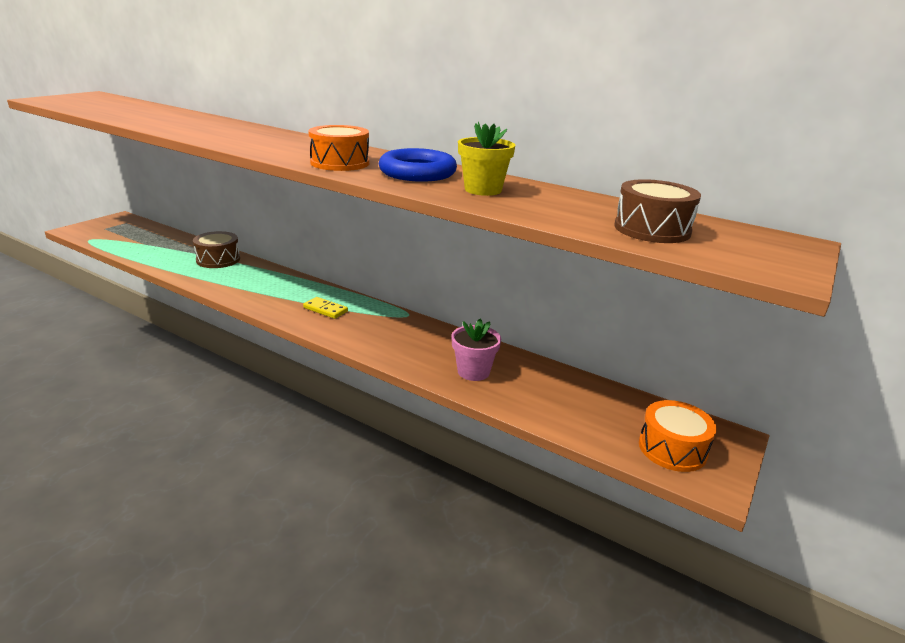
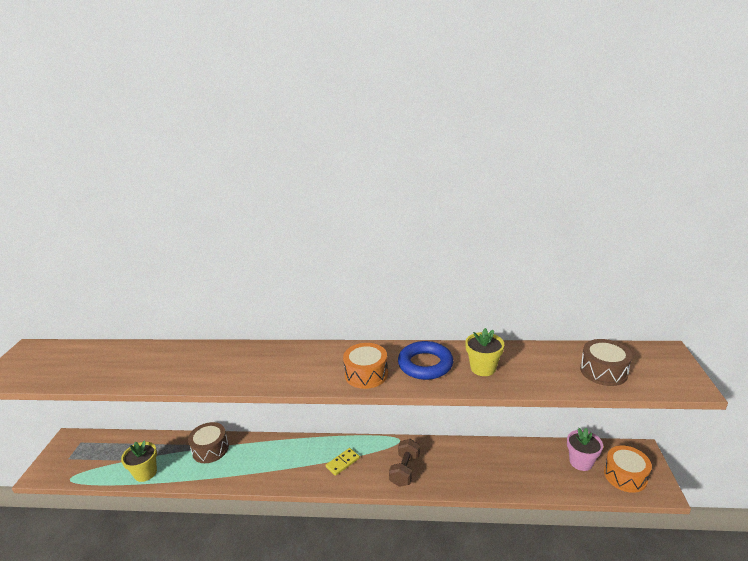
camera: 25 degrees left, 0 degrees up
yellow domino [303,297,348,319] -> yellow domino turned 45 degrees counterclockwise [326,448,360,476]
pink flower pot [451,319,501,381] -> pink flower pot moved to [567,428,603,471]
none -> yellow flower pot [121,440,157,482]
none -> brown dumbbell [389,439,420,487]

